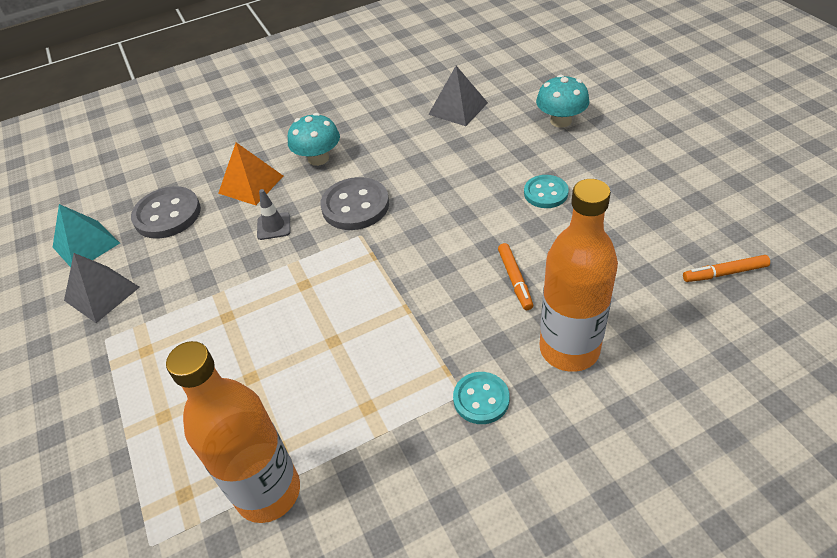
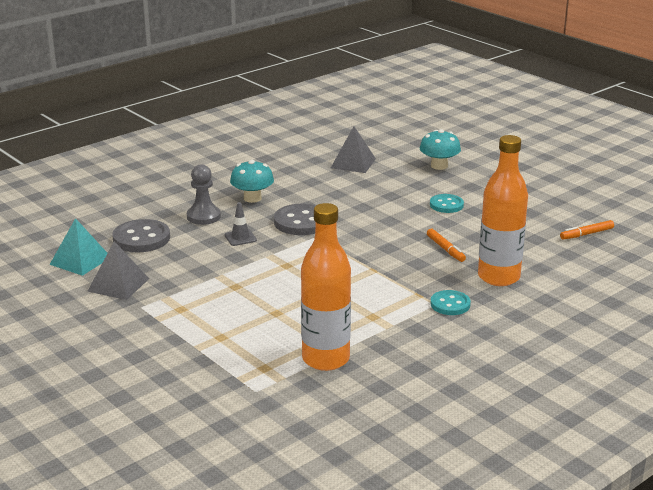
camera: 20 degrees left, 20 degrees down
orange pyramid [218,142,283,205] -> grey pawn [187,164,221,225]

